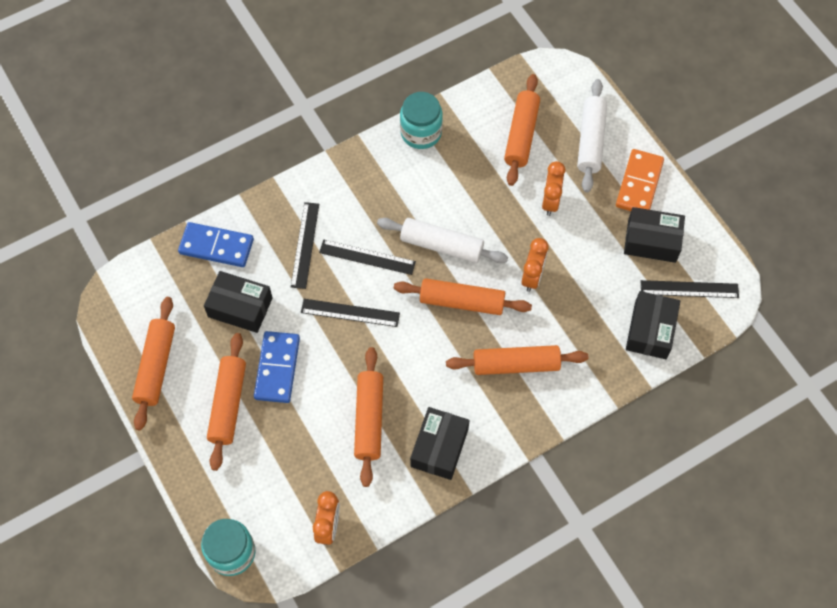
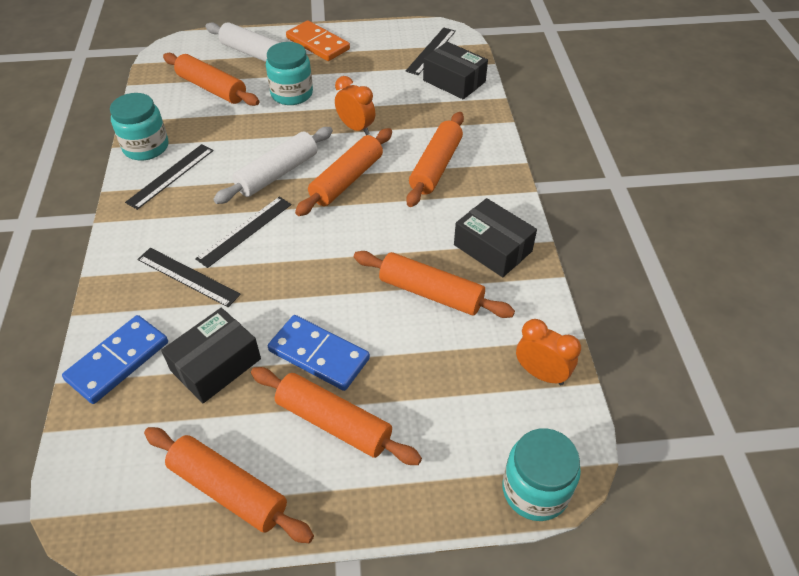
camera: 65 degrees left, 15 degrees down
black ruler [301,299,400,327] -> black ruler moved to [125,144,214,210]
orange clock [542,161,566,216] -> turquoise jar [266,42,313,105]
black box [624,207,685,263] -> none

